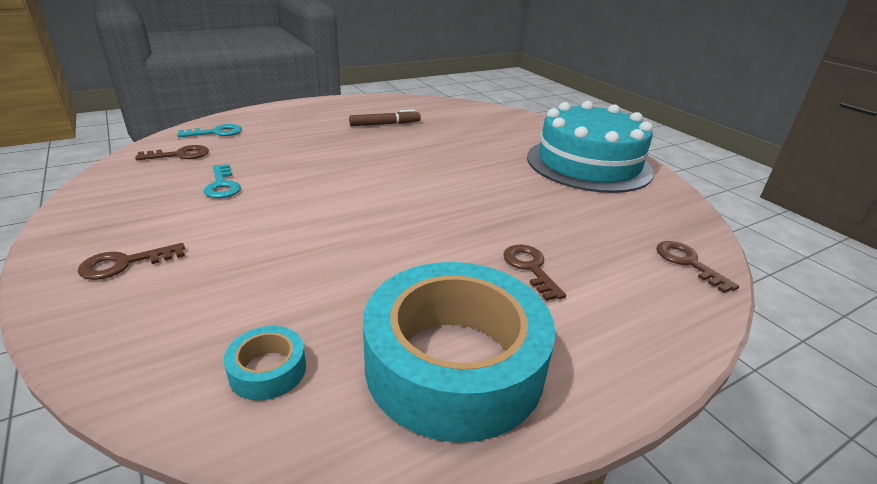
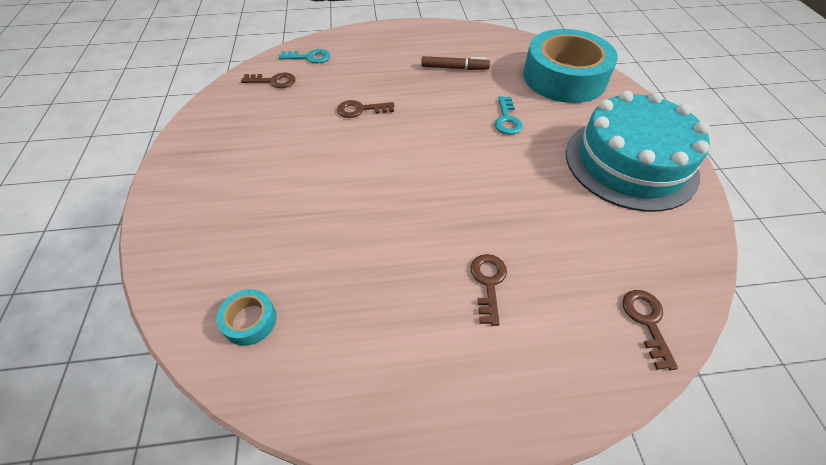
camera: 25 degrees right, 20 degrees up
brown key [78,243,185,280] -> brown key moved to [337,100,394,118]
turquoise key [204,164,241,198] -> turquoise key moved to [495,96,523,135]
turquoise tape [363,262,556,443] -> turquoise tape moved to [523,29,618,103]

